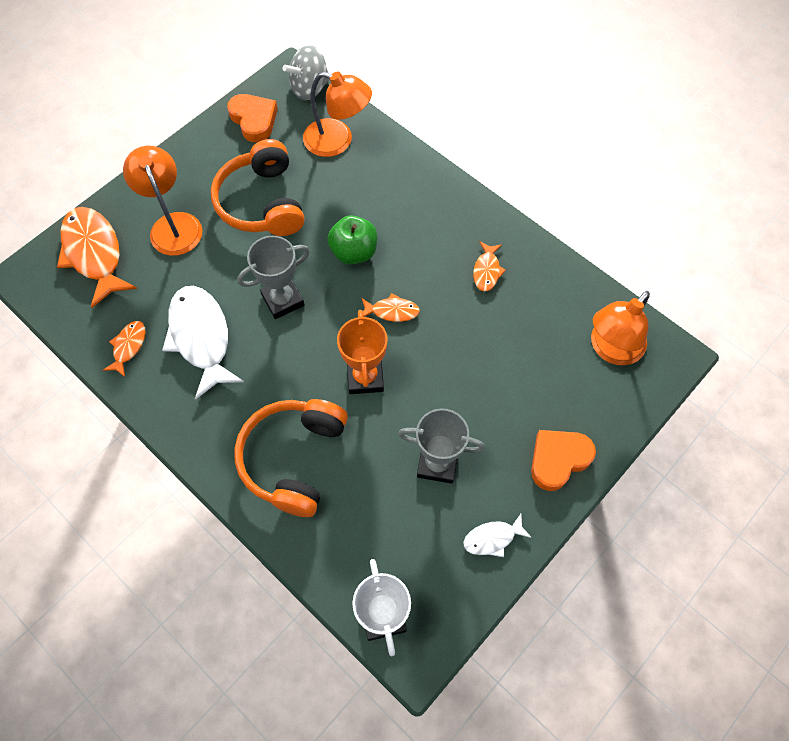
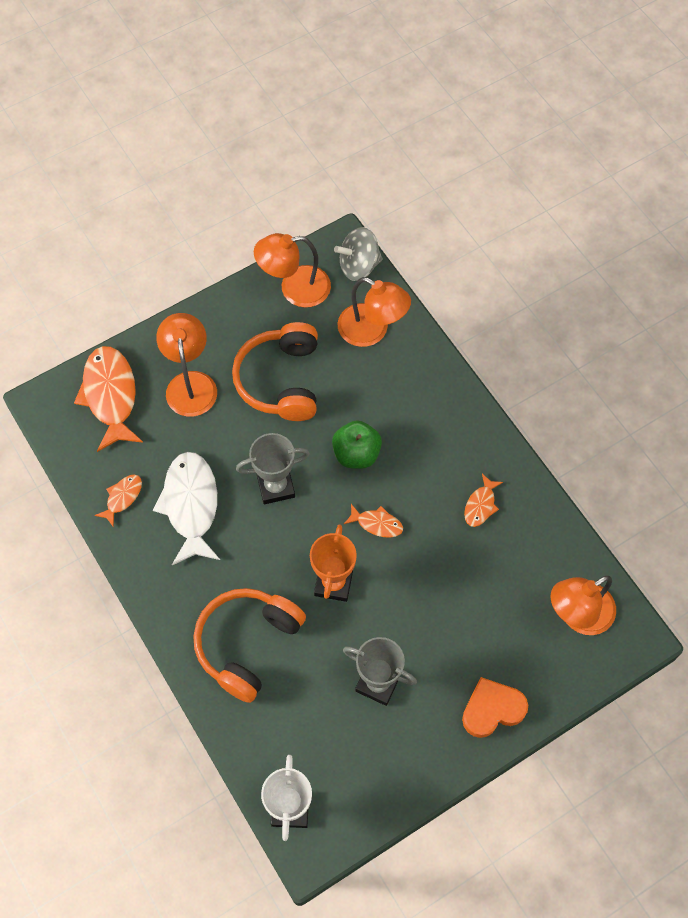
camera: 15 degrees right, 0 degrees up
orange heart [227,94,278,142] -> orange lamp [254,233,331,307]
white fish [463,514,532,557] -> none

